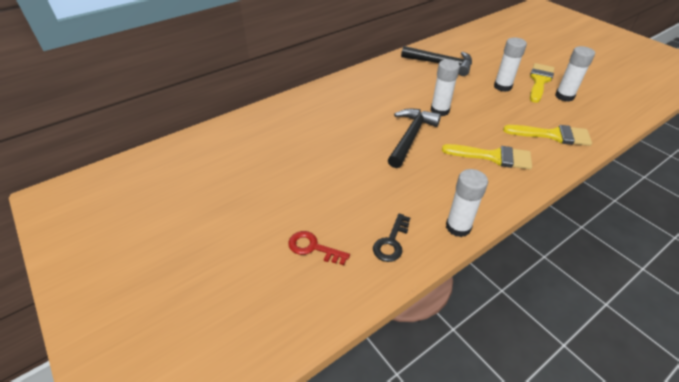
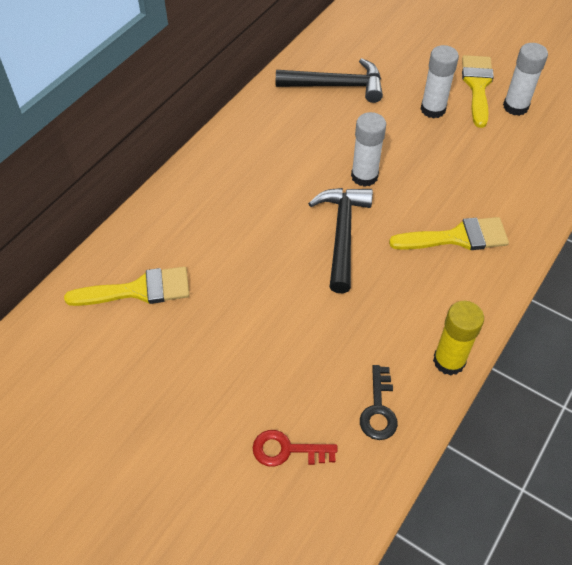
camera: 20 degrees left, 10 degrees up
white glue stick [446,169,488,237] -> yellow glue stick [433,301,484,376]
yellow brush [503,125,592,146] -> yellow brush moved to [64,267,190,306]

